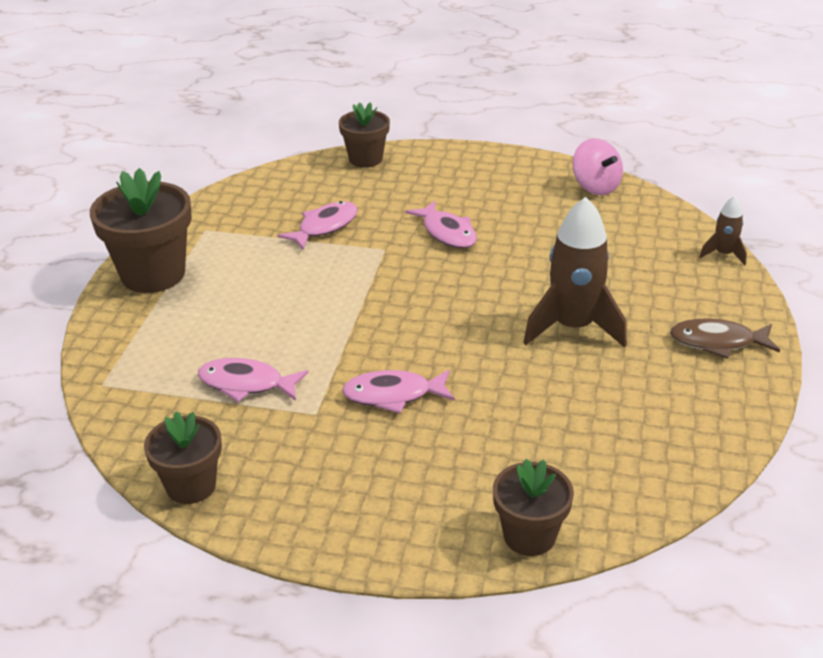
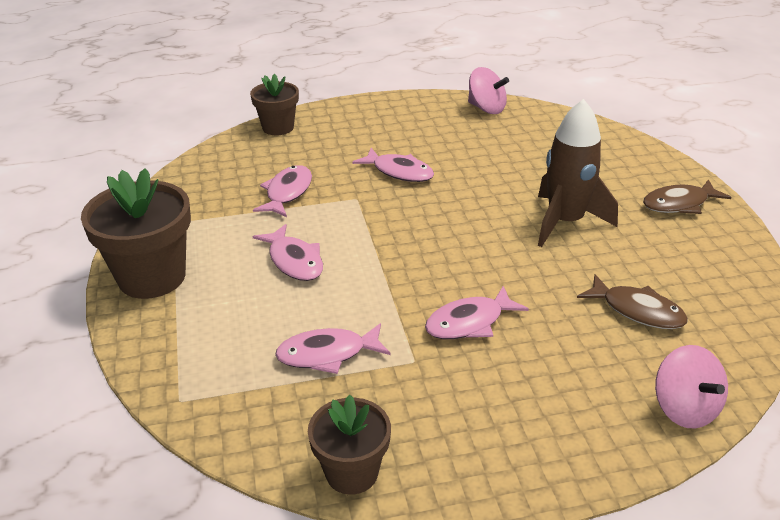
camera: 25 degrees left, 0 degrees up
brown flower pot [493,459,574,556] -> pink spinning top [655,345,728,428]
brown rocket [699,196,747,265] -> none
none -> pink fish [252,224,323,281]
none -> brown fish [577,274,688,329]

